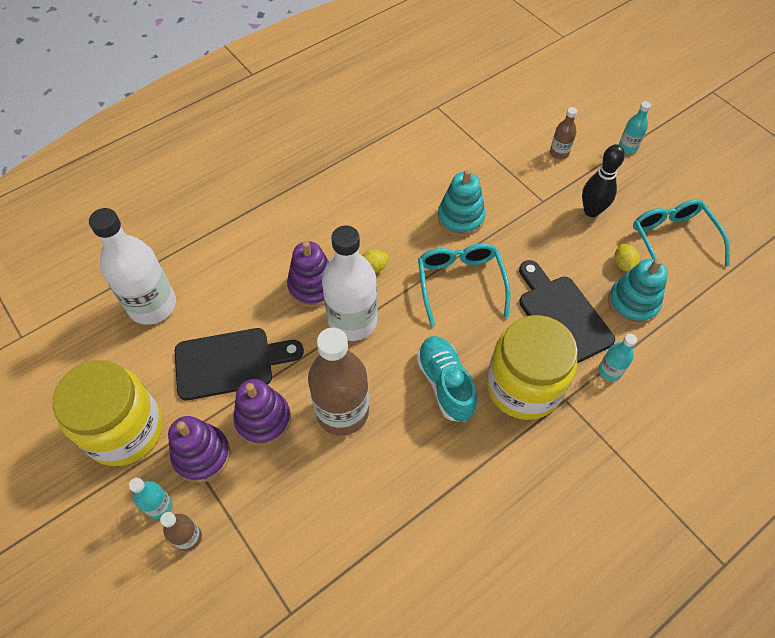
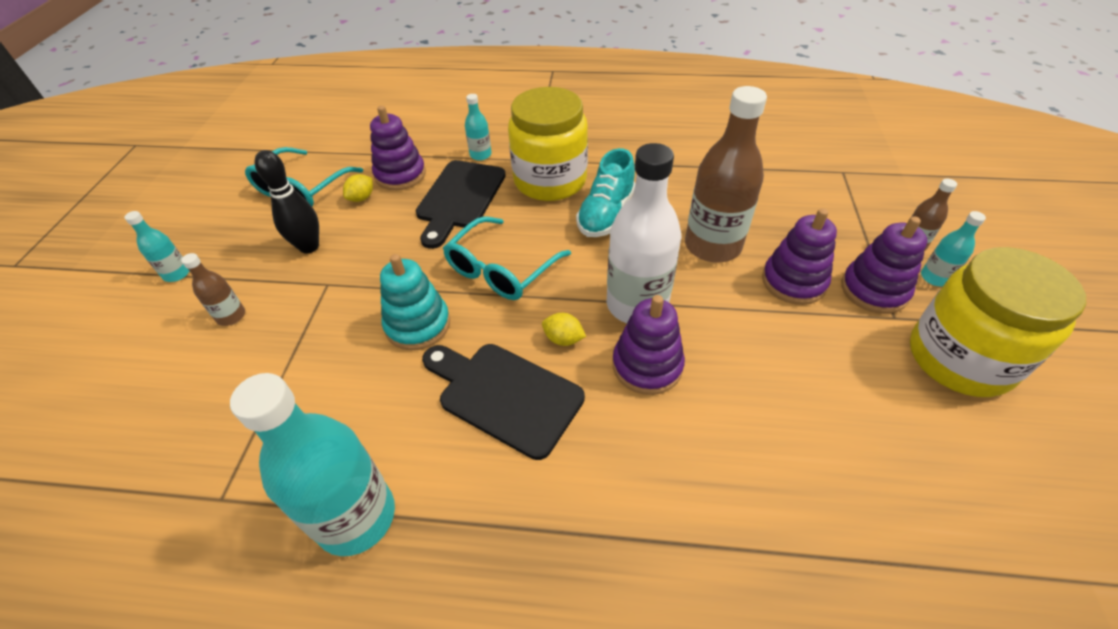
camera: 135 degrees left, 10 degrees down
white bottle [89,208,176,325] -> none
black cutting board [175,328,304,400] -> black cutting board moved to [422,344,585,460]
turquoise stacking toy [608,258,668,325] -> purple stacking toy [370,106,426,190]
none -> turquoise bottle [230,373,395,556]

